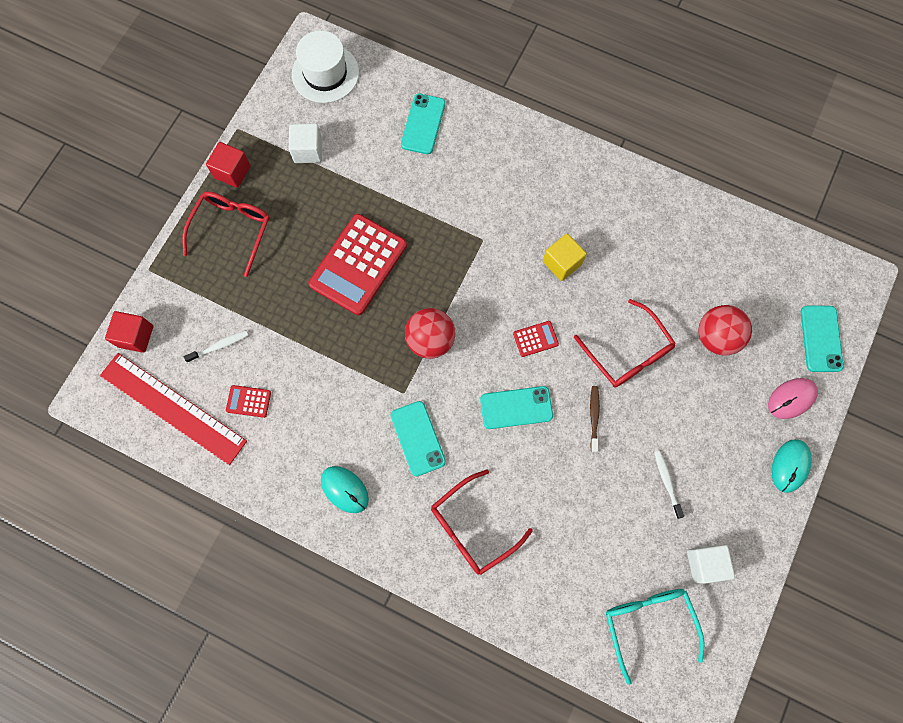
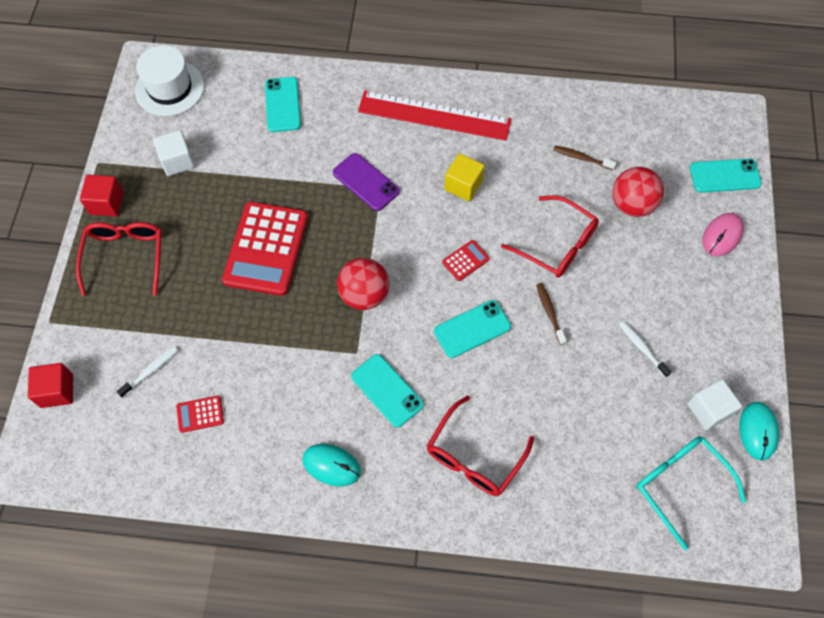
camera: 20 degrees left, 10 degrees down
red ruler [100,353,247,465] -> red ruler moved to [358,91,511,141]
turquoise mouse [772,439,812,493] -> turquoise mouse moved to [739,402,779,461]
turquoise phone [801,305,844,372] -> turquoise phone turned 75 degrees counterclockwise [690,158,762,193]
none -> purple phone [333,153,400,211]
none -> brown toothbrush [553,145,616,170]

